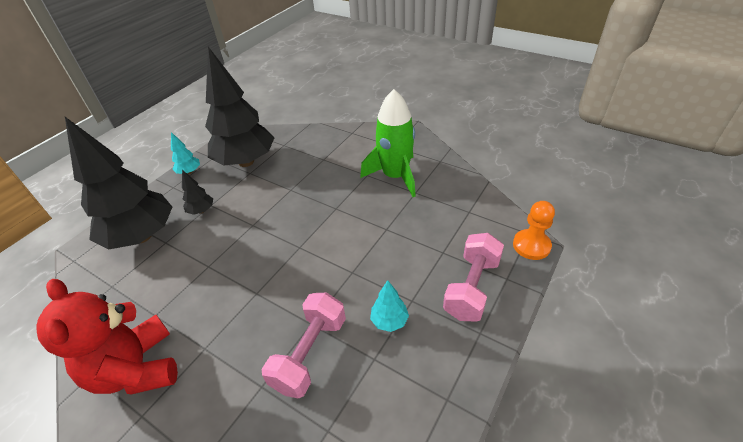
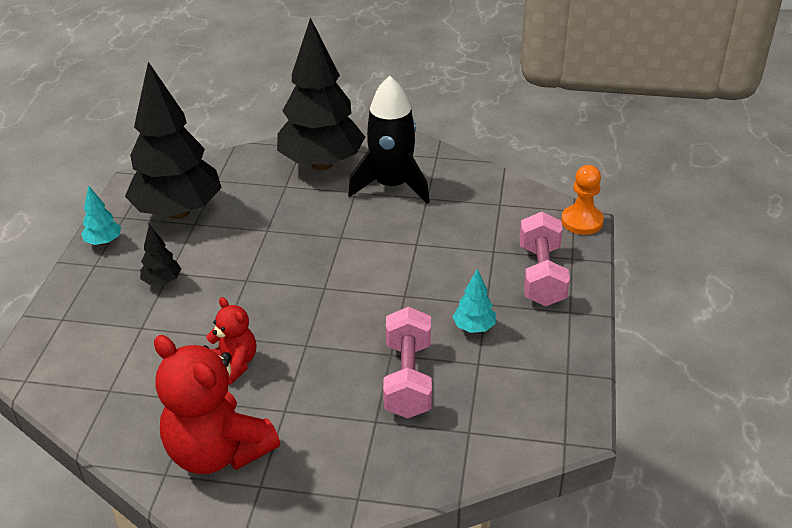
camera: 25 degrees left, 5 degrees down
black tree [65,117,172,250] -> black tree moved to [277,18,365,170]
green rocket [360,89,416,197] -> black rocket [348,76,430,204]
none -> red teddy bear [206,297,256,385]

